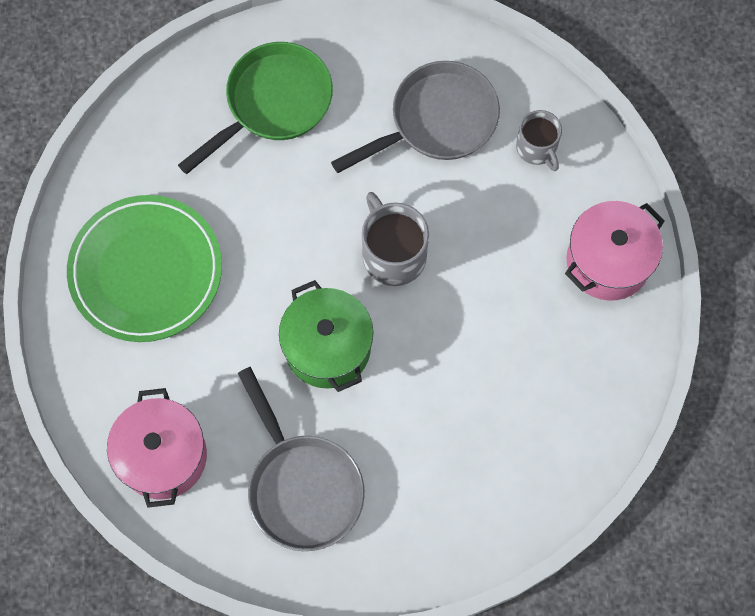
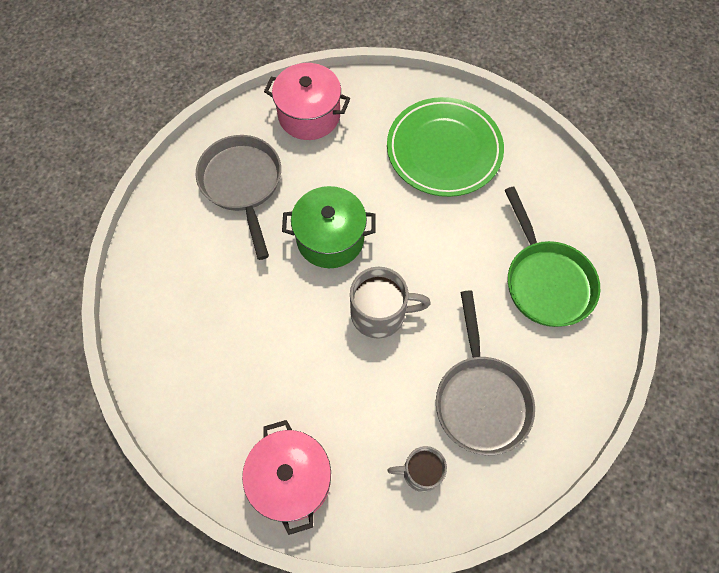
camera: 115 degrees right, 5 degrees down
grey pan [238,367,365,551] -> grey pan turned 75 degrees clockwise [195,135,281,260]

